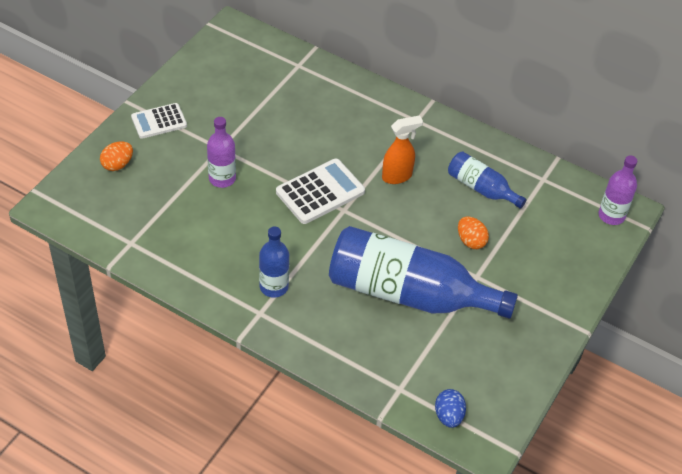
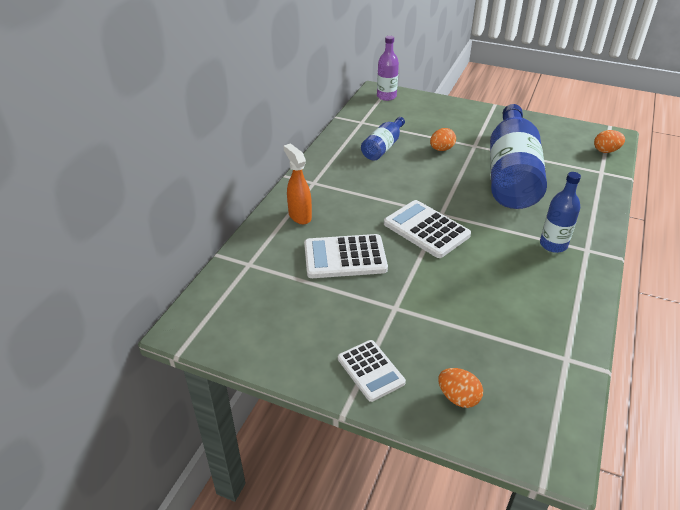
camera: 95 degrees left, 10 degrees down
purple bottle [207,117,236,188] -> none
orange spray bottle [382,115,423,184] -> orange spray bottle moved to [284,144,312,224]
blue egg [435,389,466,428] -> orange egg [594,130,625,153]
none -> white calculator [304,234,388,278]

